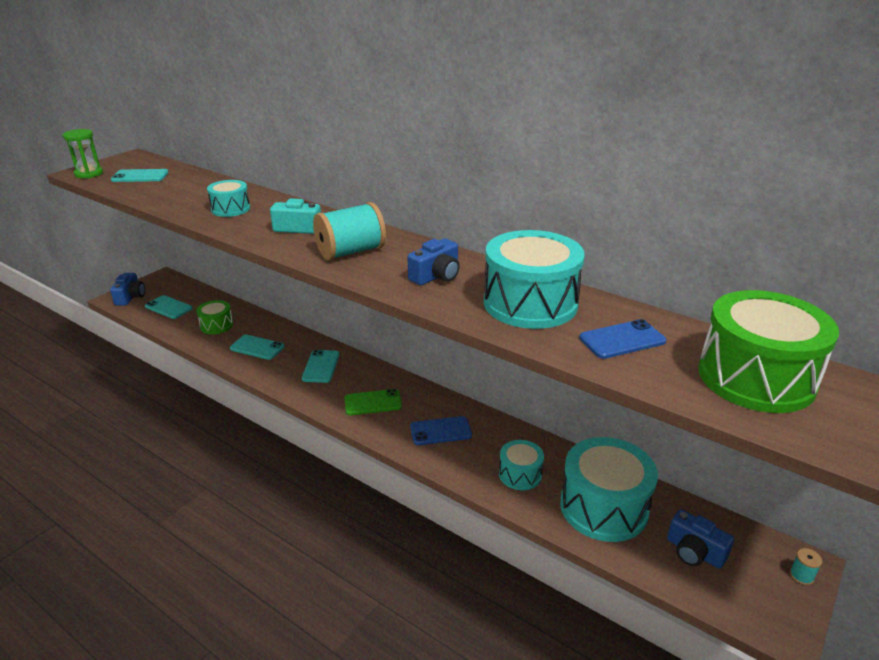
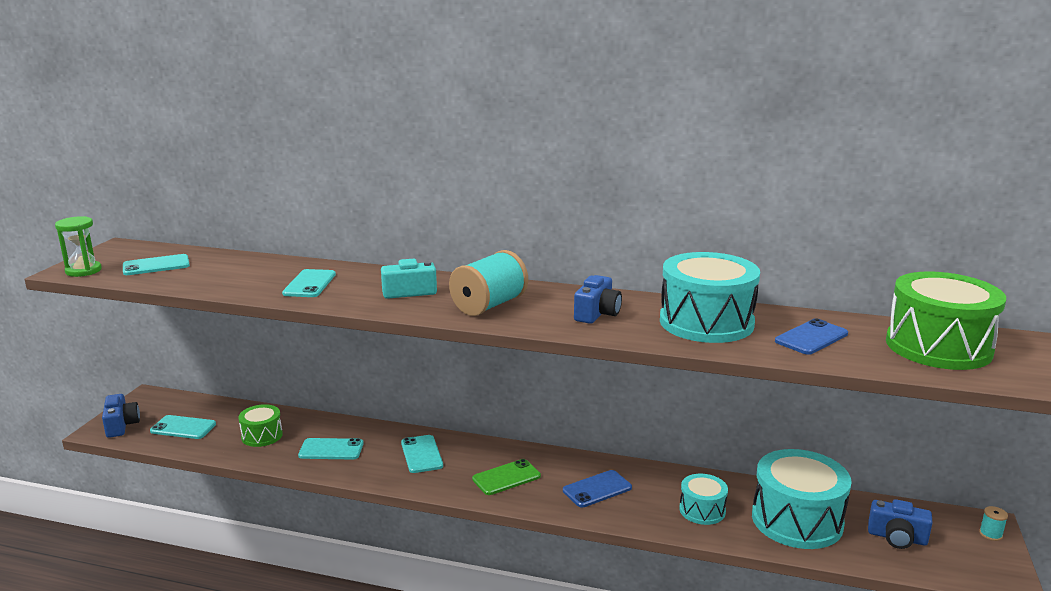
camera: 20 degrees left, 10 degrees down
turquoise drum [207,180,250,217] -> turquoise phone [282,269,336,297]

